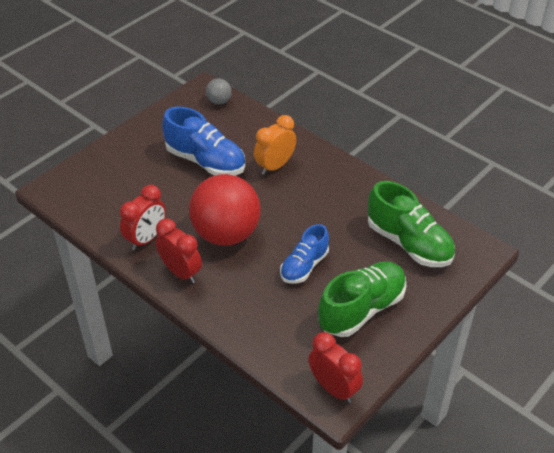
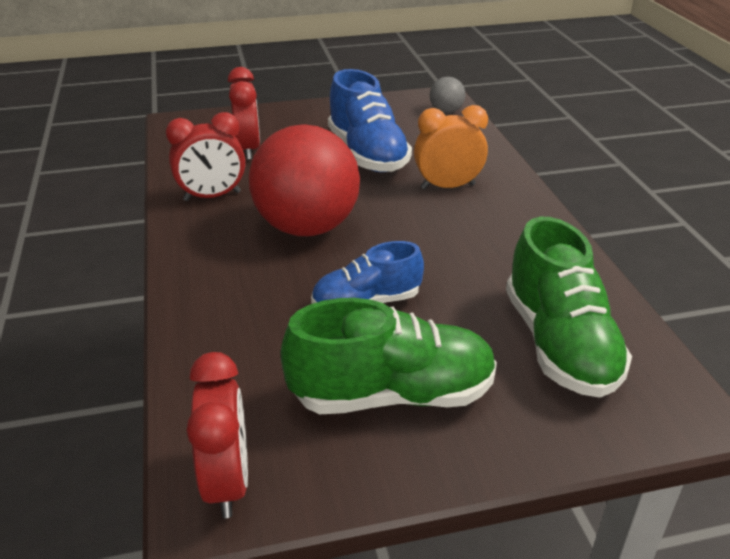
camera: 35 degrees right, 10 degrees down
red clock [156,218,202,283] -> red clock moved to [228,67,260,160]

